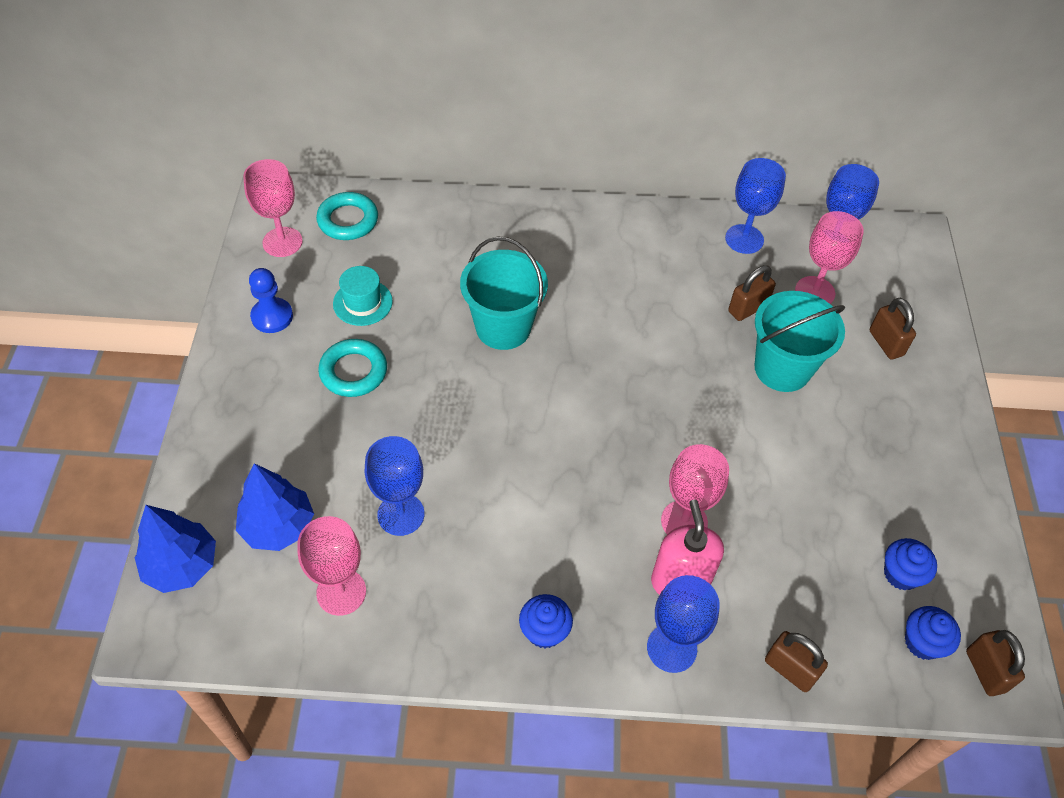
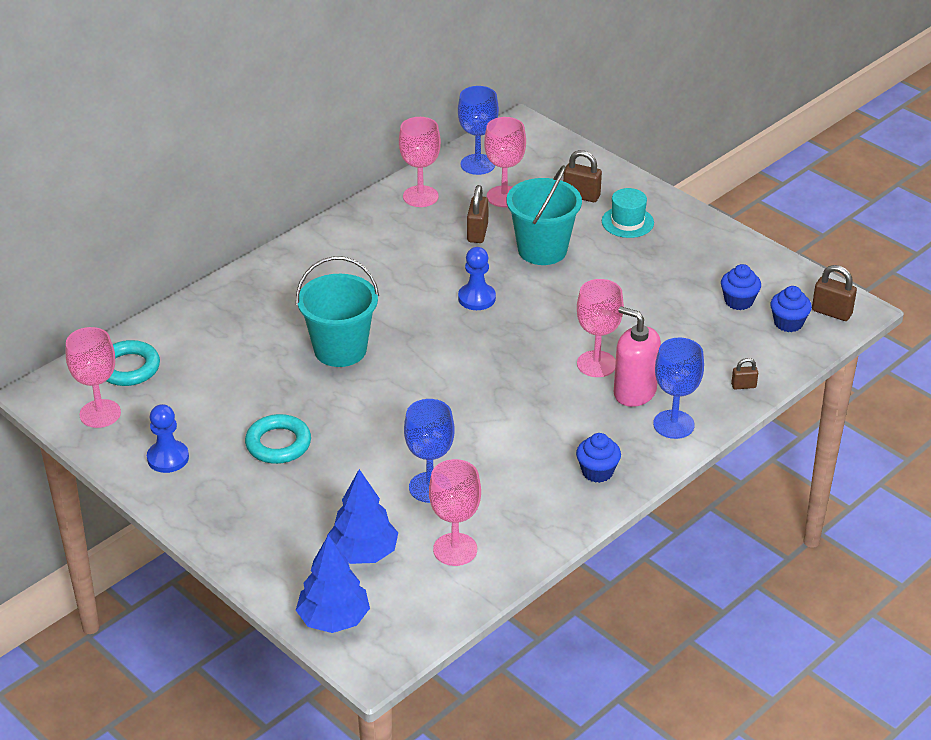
camera: 45 degrees left, 15 degrees down
turquoise hat [333,266,393,326] -> turquoise hat moved to [602,188,654,238]
blue goblet [725,158,786,254] -> pink goblet [399,117,441,207]
brown padlock [765,631,828,692] -> brown padlock [731,358,758,389], size x0.59
none -> blue pawn [458,247,496,310]

